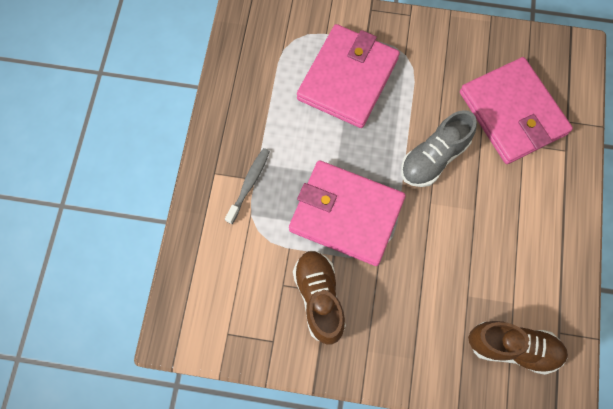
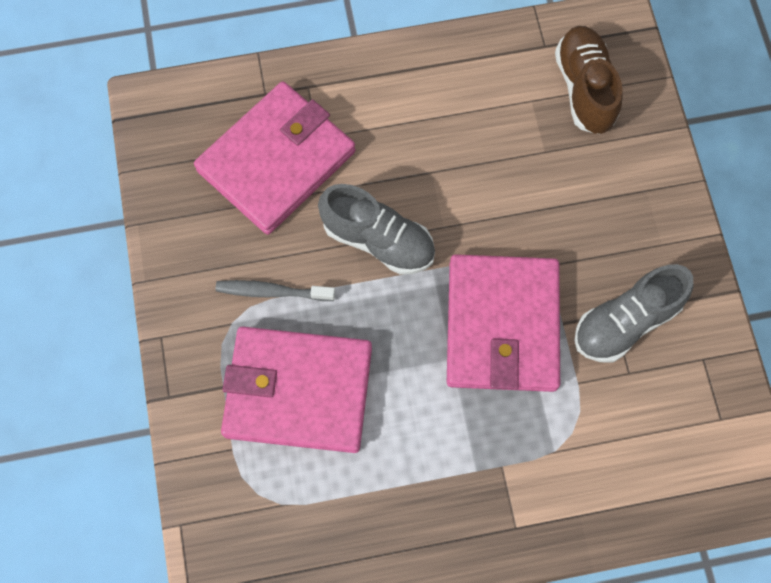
camera: 110 degrees left, 0 degrees up
grey toothbrush [225,148,270,224] -> grey toothbrush moved to [216,280,335,301]
brown shoe [293,250,346,345] -> grey shoe [574,264,693,363]

